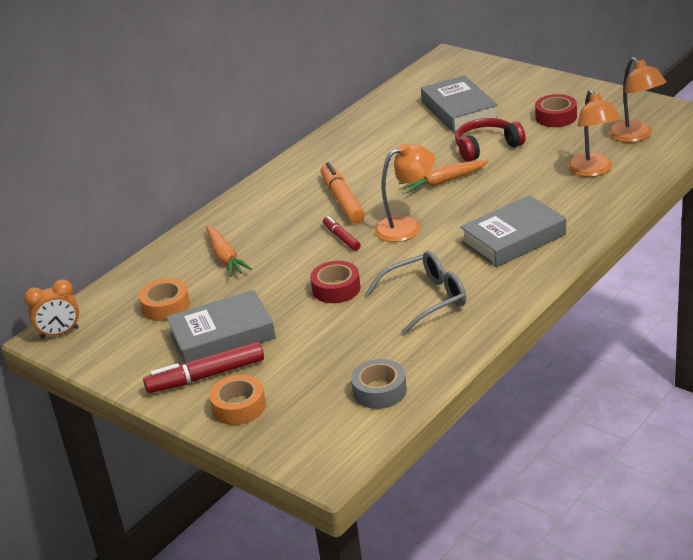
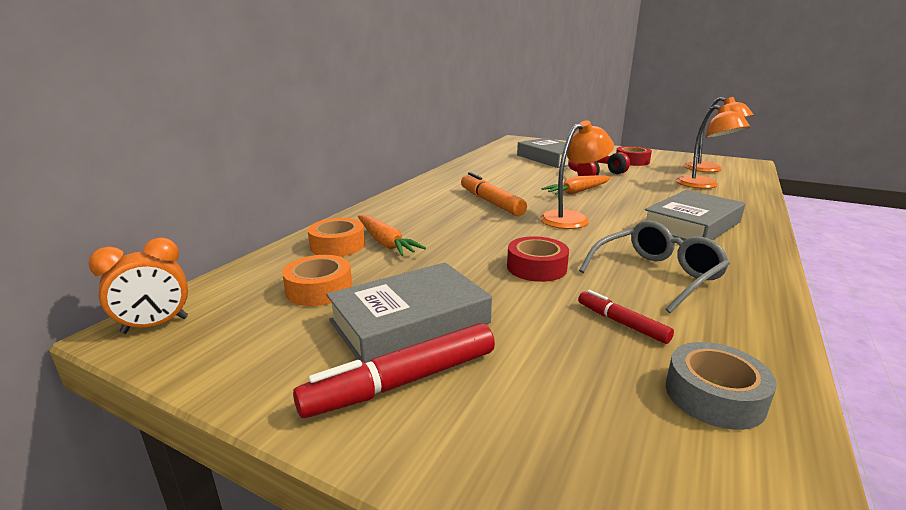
camera: 15 degrees left, 10 degrees down
orange tape [209,375,266,425] -> orange tape moved to [308,218,365,257]
red marker [323,216,361,251] -> red marker moved to [578,290,674,344]

